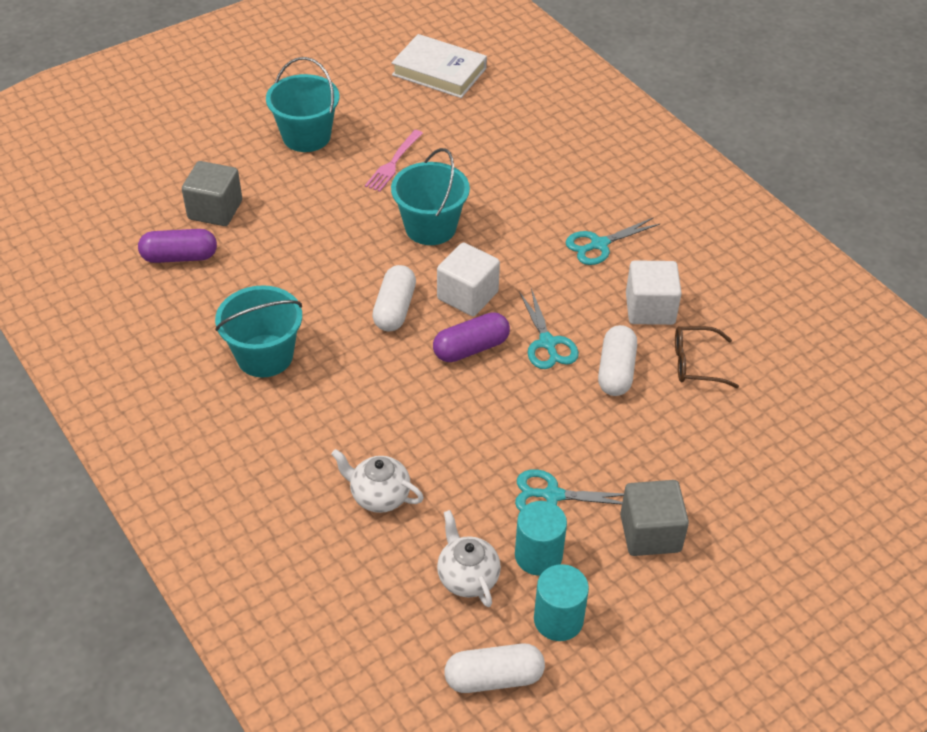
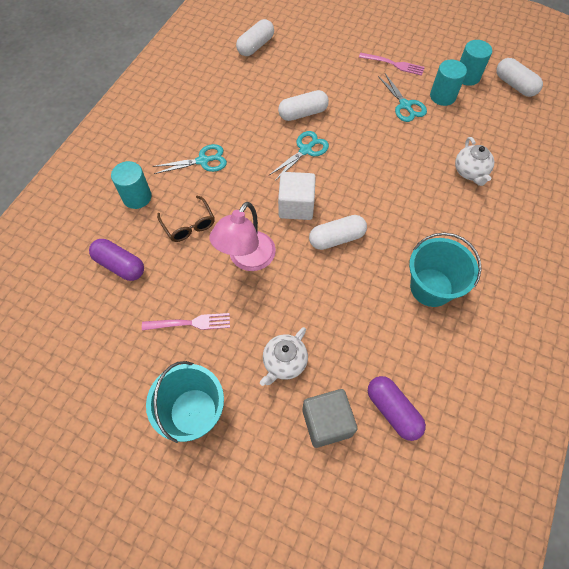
camera: 120 degrees left, 15 degrees up
turquoise bucket [391,148,470,245] -> pink lamp [209,202,276,271]
white book [392,34,487,98] -> none
purple capsule [433,312,510,362] -> purple capsule moved to [89,239,144,281]
white teapot [437,510,501,607] -> white teapot moved to [260,327,308,386]
turquoise scissors [566,217,660,265] -> turquoise scissors turned 45 degrees counterclockwise [153,144,227,174]
grey cube [620,480,689,556] -> pink fork [359,53,425,76]
white cube [626,260,682,325] -> none
brown glasses [675,326,739,388] -> brown glasses moved to [157,196,215,242]
none -> turquoise cylinder [111,161,152,209]
none -> white capsule [236,19,274,56]

